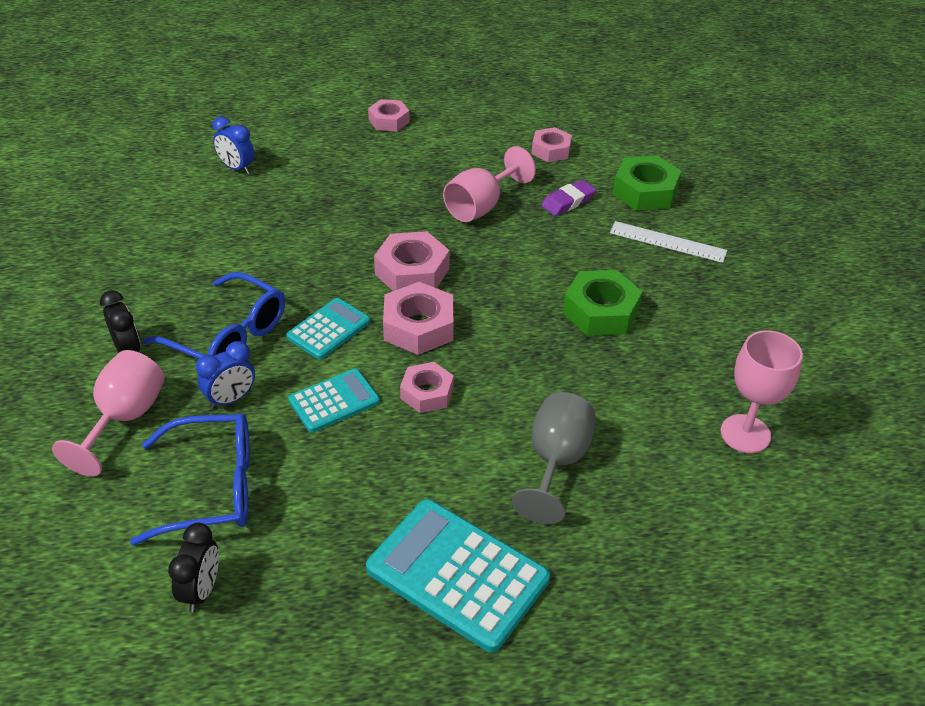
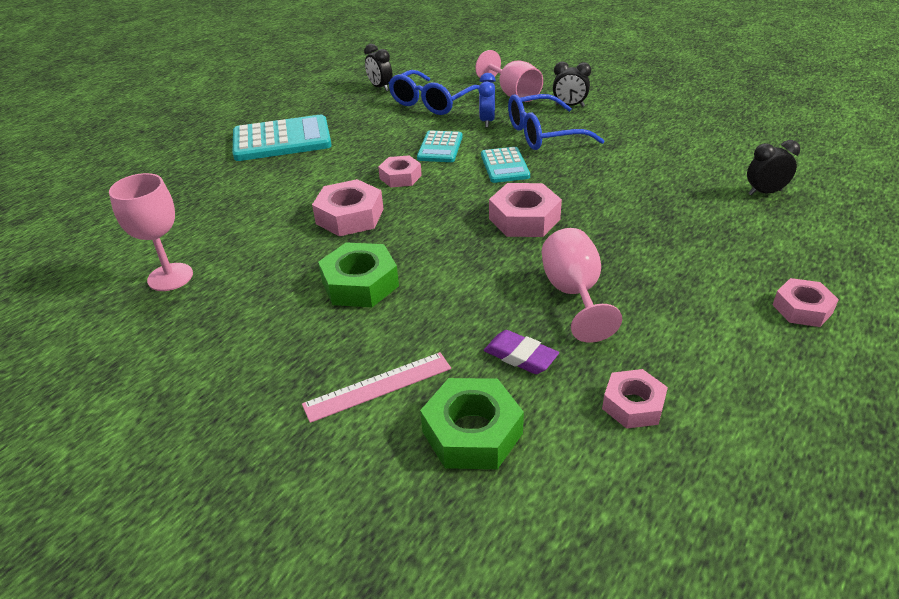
camera: 135 degrees right, 5 degrees down
blue clock [212,116,254,174] -> black clock [747,140,800,196]
pink nut [383,282,454,355] -> pink nut moved to [312,179,384,236]
grey goblet [512,392,596,524] -> none
purple eraser [541,180,596,216] -> purple eraser turned 60 degrees counterclockwise [484,330,559,374]
white ruler [610,221,727,263] -> pink ruler [302,352,451,423]

